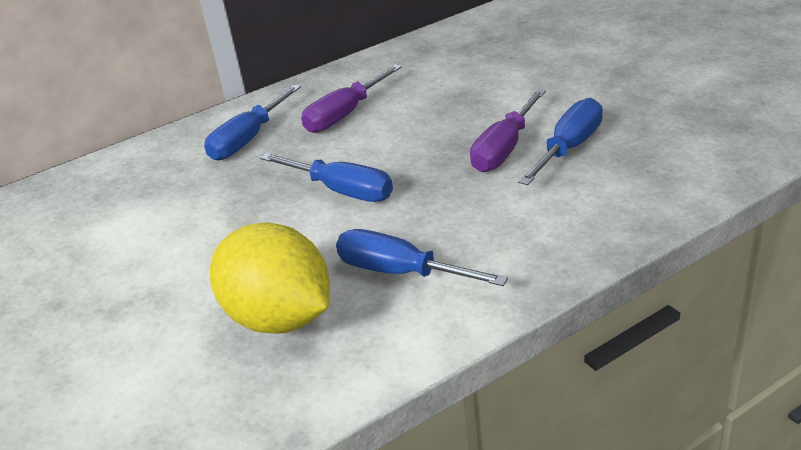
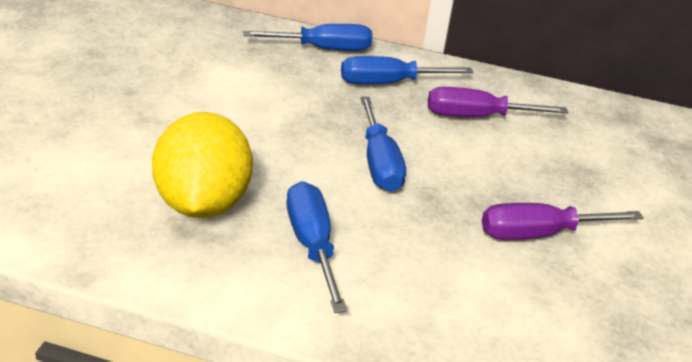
camera: 40 degrees right, 0 degrees up
blue screwdriver [518,98,603,185] -> blue screwdriver moved to [243,24,373,51]

